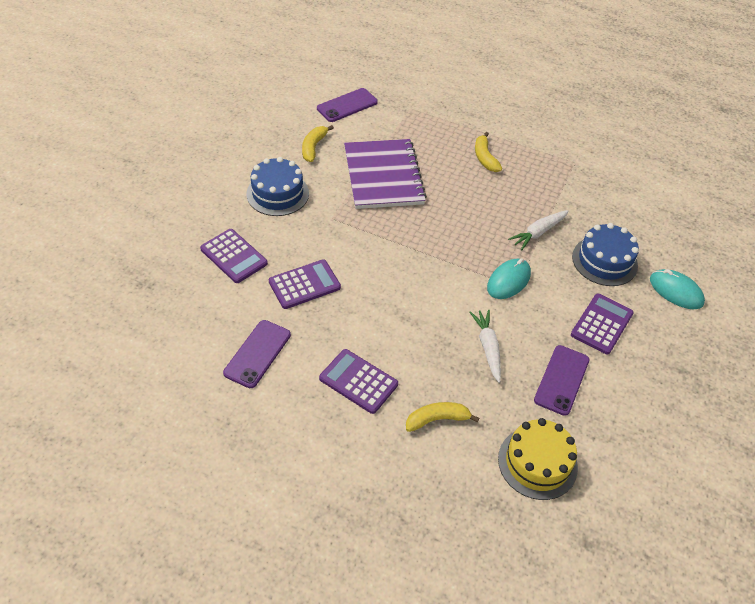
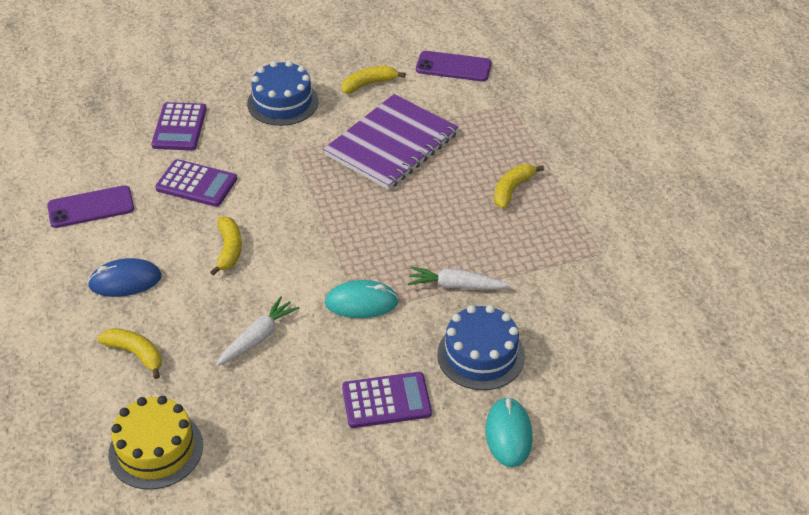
camera: 50 degrees right, 5 degrees down
purple calculator [319,349,398,414] -> blue mouse [88,258,162,297]
purple phone [534,345,590,416] -> none
none -> yellow banana [210,217,242,276]

